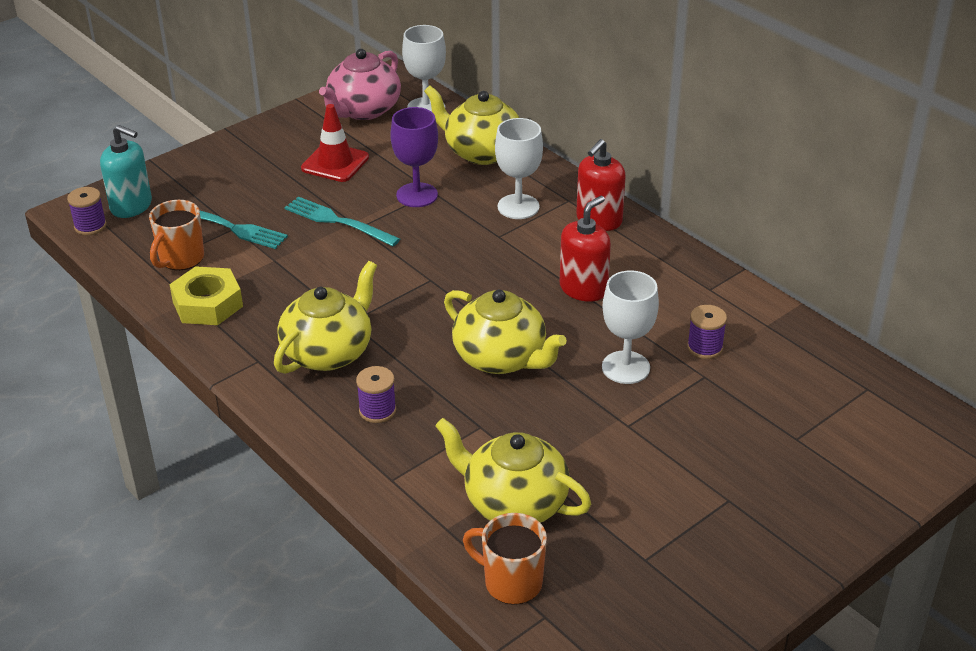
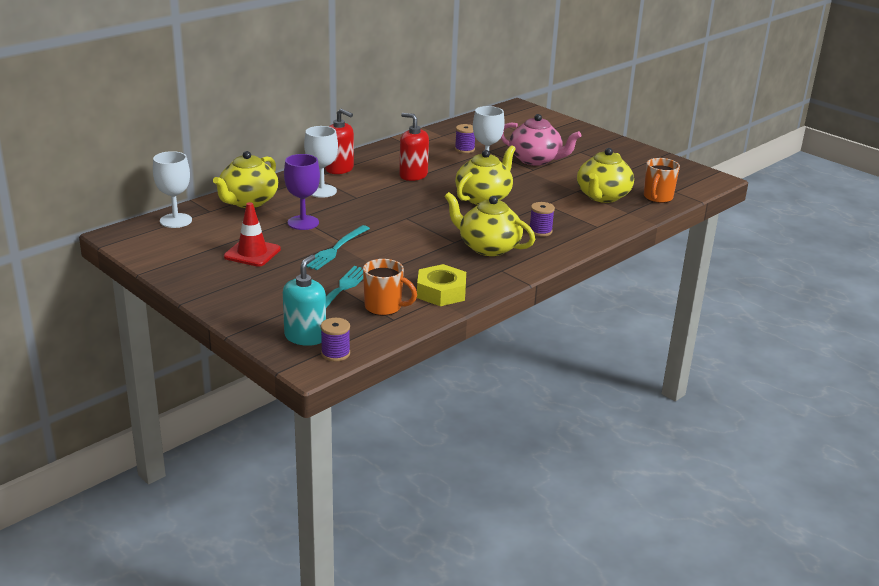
camera: 95 degrees left, 10 degrees down
pink teapot [319,49,401,120] -> pink teapot moved to [501,114,581,166]

